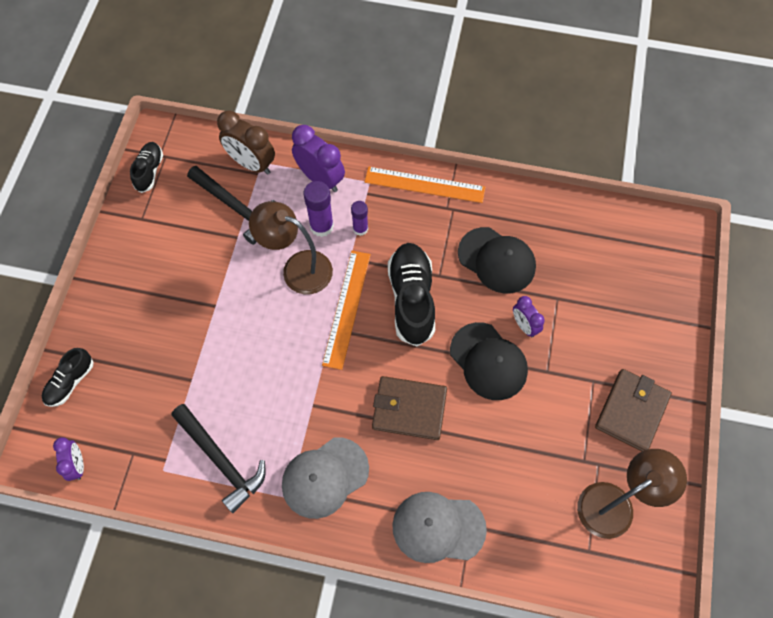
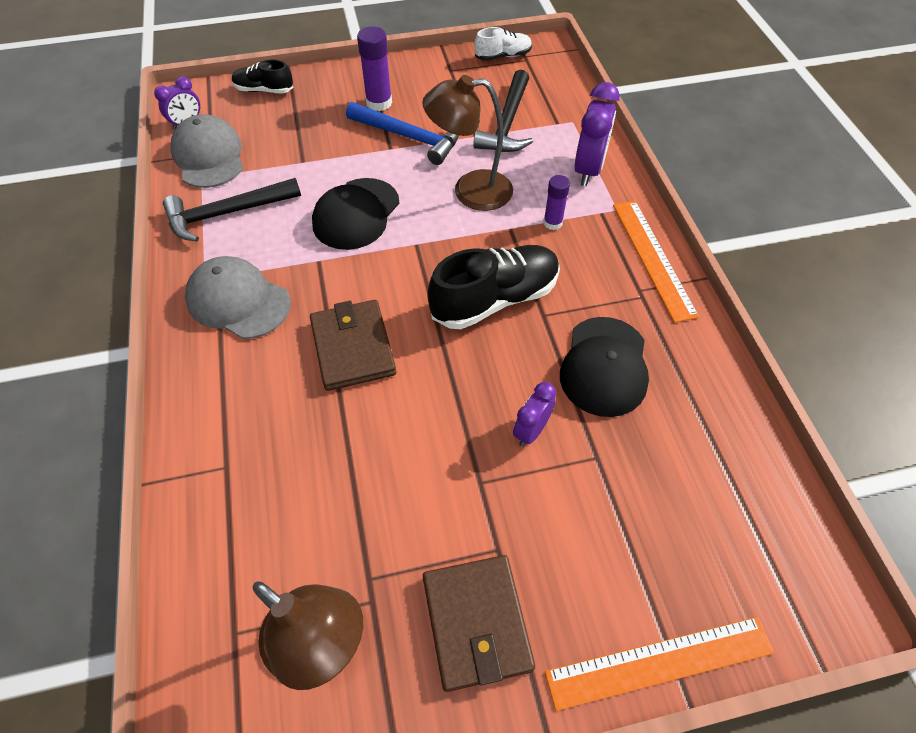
camera: 65 degrees right, 10 degrees down
black shoe [130,142,163,193] -> white shoe [474,27,532,61]
black hammer [171,404,266,513] -> black hammer turned 45 degrees clockwise [163,178,301,242]
brown clock [217,110,275,174] -> none
brown lamp [249,201,333,294] -> brown lamp turned 90 degrees counterclockwise [422,75,513,211]
purple glue stick [304,181,334,237] -> purple glue stick moved to [357,27,392,111]
orange ruler [322,251,371,370] -> orange ruler moved to [545,617,774,711]
grey cap [392,492,487,563] -> grey cap moved to [171,115,243,188]
black cap [450,322,528,400] -> black cap moved to [312,178,399,250]
brown wallet [595,369,672,451] -> brown wallet turned 75 degrees clockwise [423,555,535,692]
none -> blue hammer [346,102,459,165]

